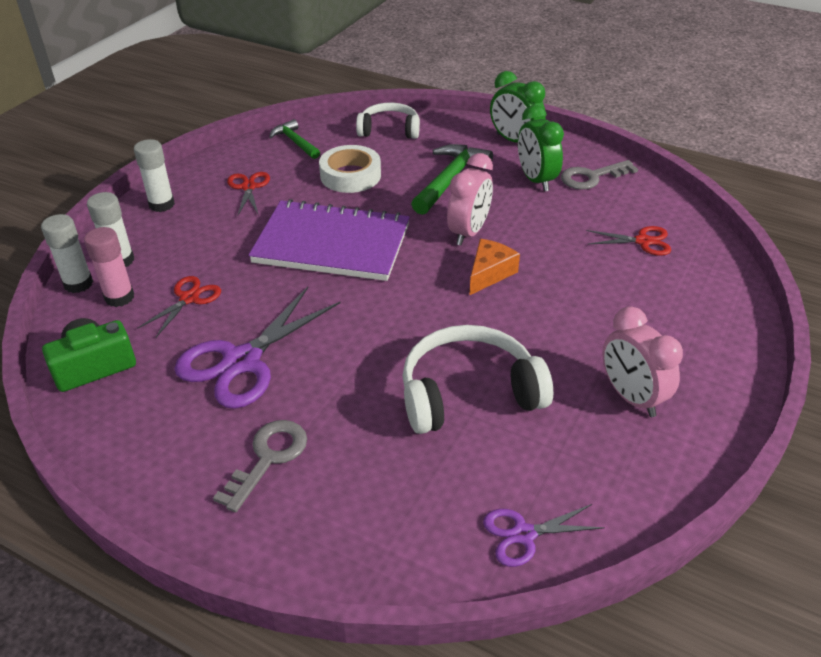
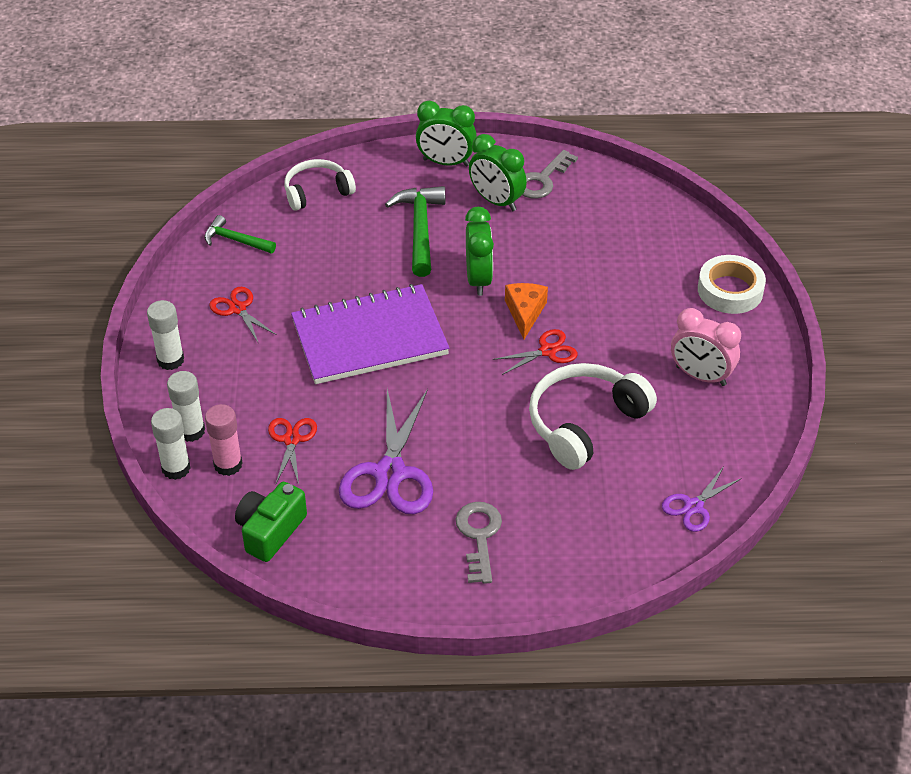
camera: 30 degrees left, 5 degrees up
white tape [319,145,381,193] -> white tape moved to [698,255,766,314]
pink clock [447,153,493,245] -> green clock [465,207,494,296]
red scissors [586,226,671,256] -> red scissors moved to [493,329,578,375]

